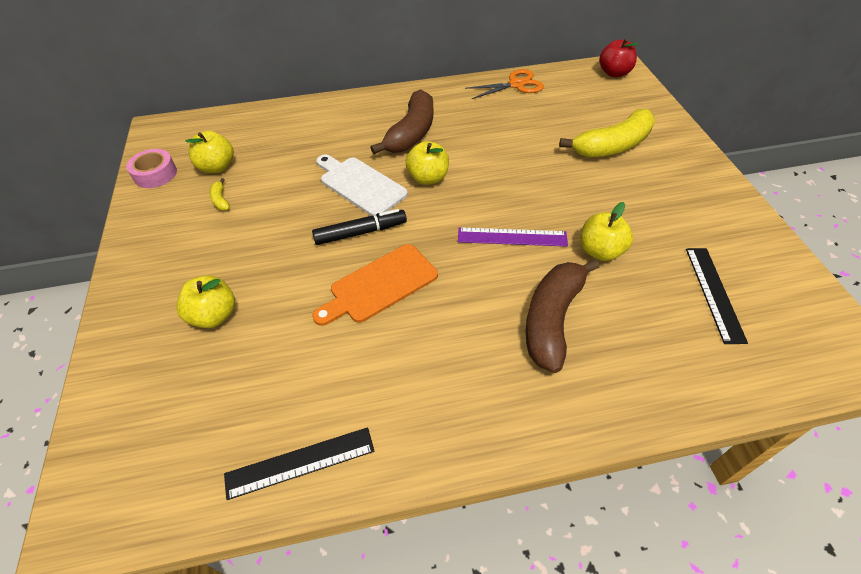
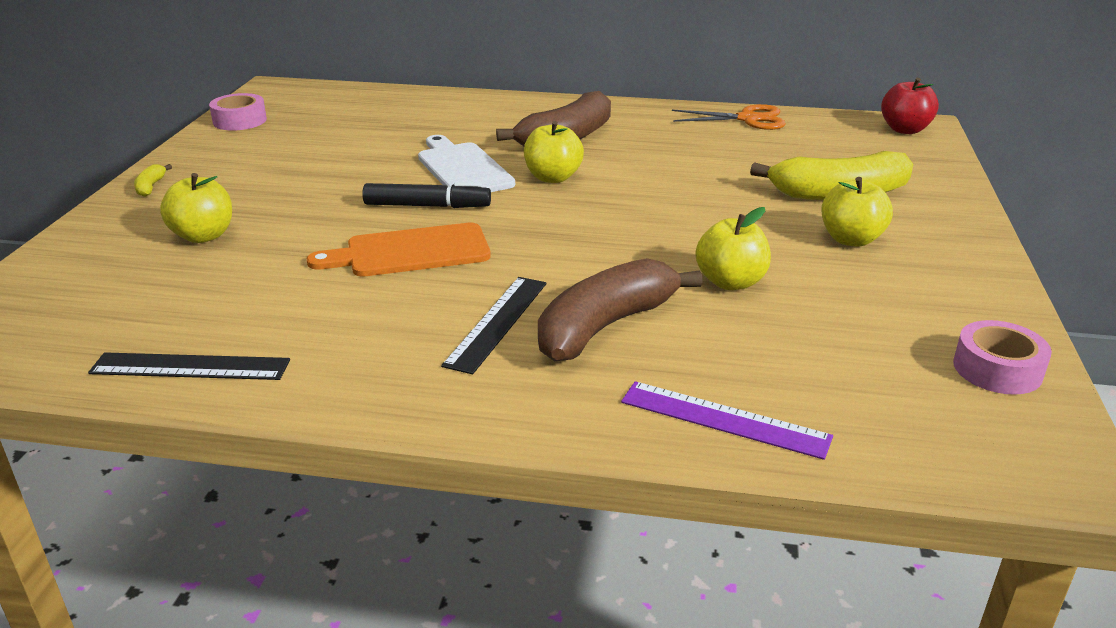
camera: 20 degrees right, 20 degrees down
yellow apple [185,131,234,173] -> yellow apple moved to [821,177,893,247]
yellow banana [210,178,230,211] -> yellow banana moved to [134,164,172,197]
purple ruler [458,227,568,247] -> purple ruler moved to [621,381,833,460]
black ruler [686,248,748,344] -> black ruler moved to [441,277,547,374]
none -> pink tape [953,320,1052,395]

